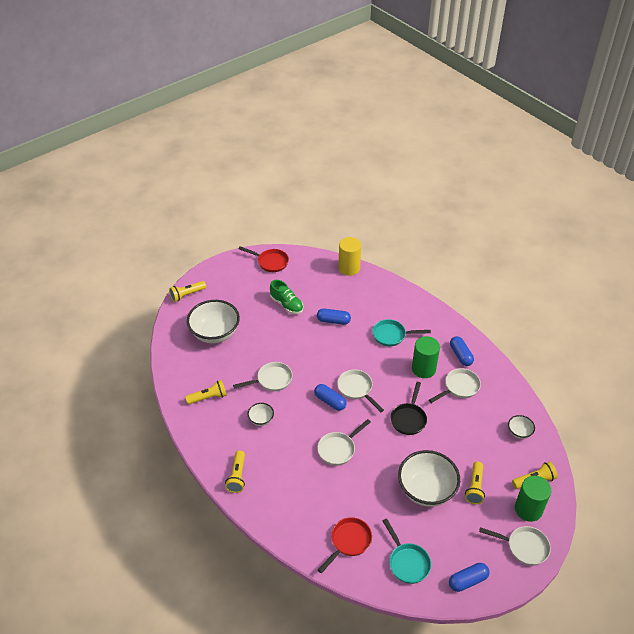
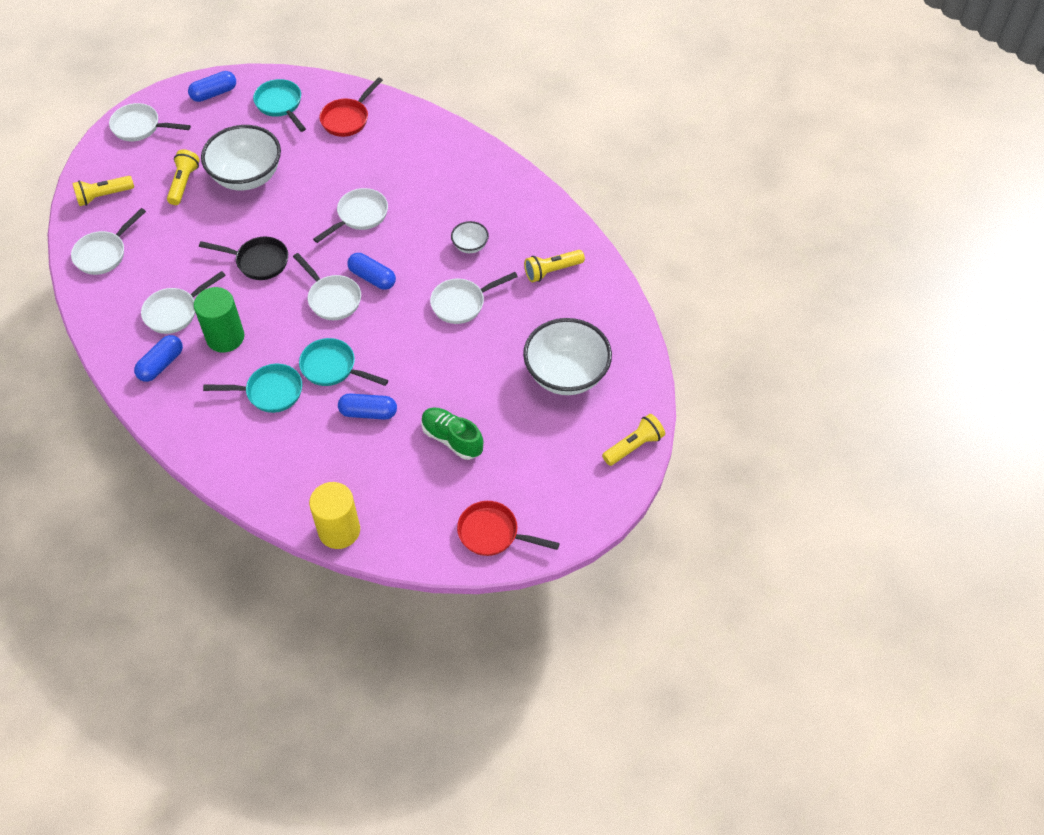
camera: 175 degrees right, 10 degrees up
yellow flashlight [225,450,245,493] -> none
black pan [390,382,427,435] -> black pan turned 90 degrees clockwise [199,237,288,280]
blue capsule [450,336,474,366] -> blue capsule turned 60 degrees clockwise [134,335,183,382]
white bowl [508,415,535,439] -> white pan [71,208,146,275]
green cylinder [515,476,551,522] -> none
none -> turquoise pan [299,338,388,386]

